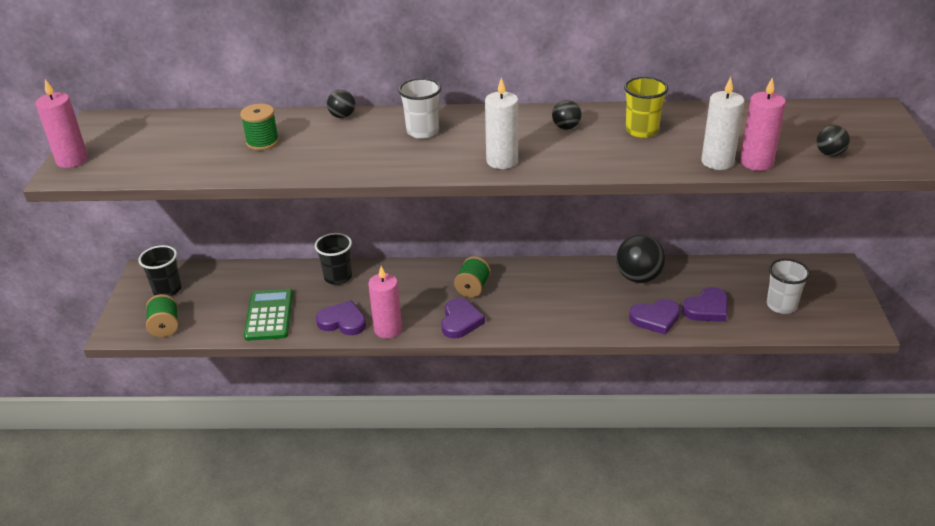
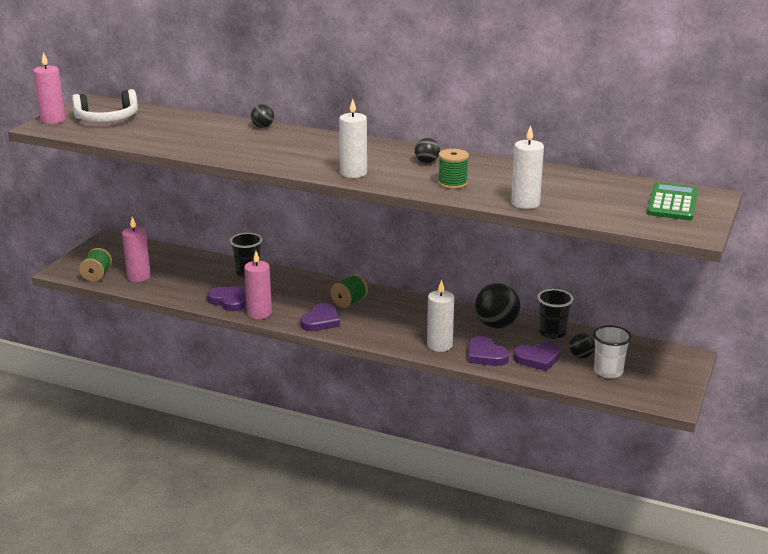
camera: 20 degrees right, 10 degrees down
black cup [139,245,182,296] -> black cup moved to [537,289,573,339]
green spool [240,104,279,151] -> green spool moved to [438,149,469,189]
green calculator [244,289,293,341] -> green calculator moved to [647,182,698,220]
white cup [398,78,441,139] -> none
yellow cup [624,77,668,138] -> none
purple heart [629,299,680,335] -> purple heart turned 45 degrees clockwise [468,336,509,366]
pink candle [740,77,786,171] -> pink candle moved to [122,217,151,282]
black ball [817,125,850,156] -> black ball moved to [569,333,595,359]
none -> white headphones [72,89,138,122]
none -> white candle [427,280,454,352]

